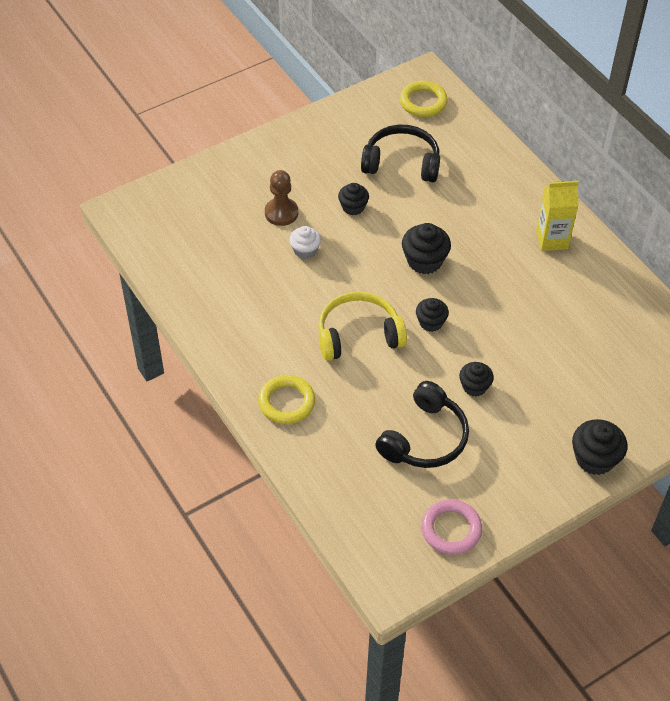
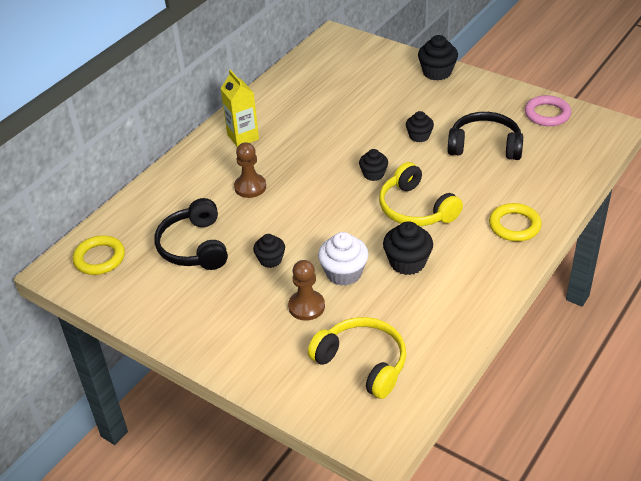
camera: 110 degrees left, 10 degrees down
white cupcake [289,226,321,259] -> white cupcake [318,232,369,286], size x1.54
black cupcake [402,223,451,274] -> black cupcake moved to [383,221,433,275]
none -> brown pawn [234,142,266,198]
none -> yellow headphones [308,317,406,399]

